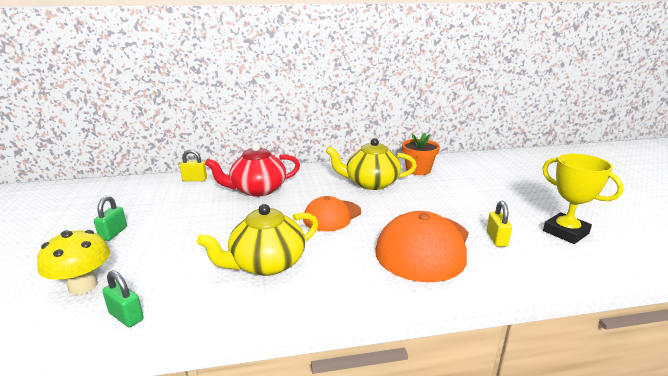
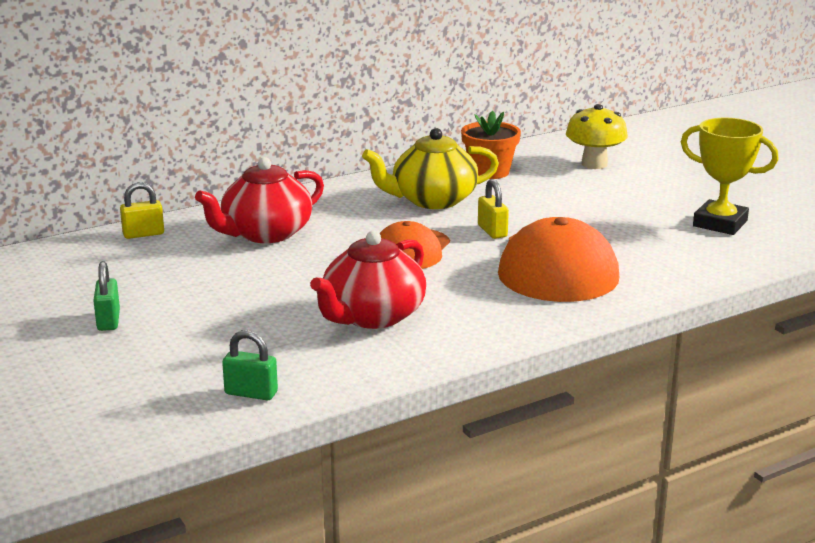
camera: 20 degrees left, 0 degrees up
yellow mushroom [37,230,110,295] -> yellow mushroom moved to [566,104,628,169]
yellow teapot [197,204,318,276] -> red teapot [310,231,426,329]
yellow padlock [487,201,512,247] -> yellow padlock moved to [478,179,509,239]

